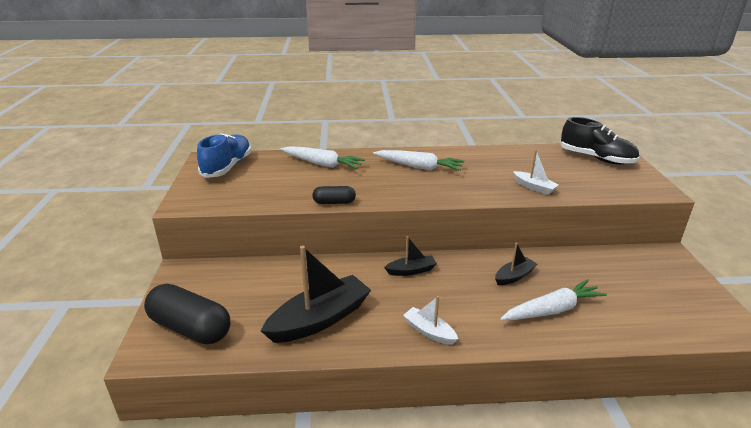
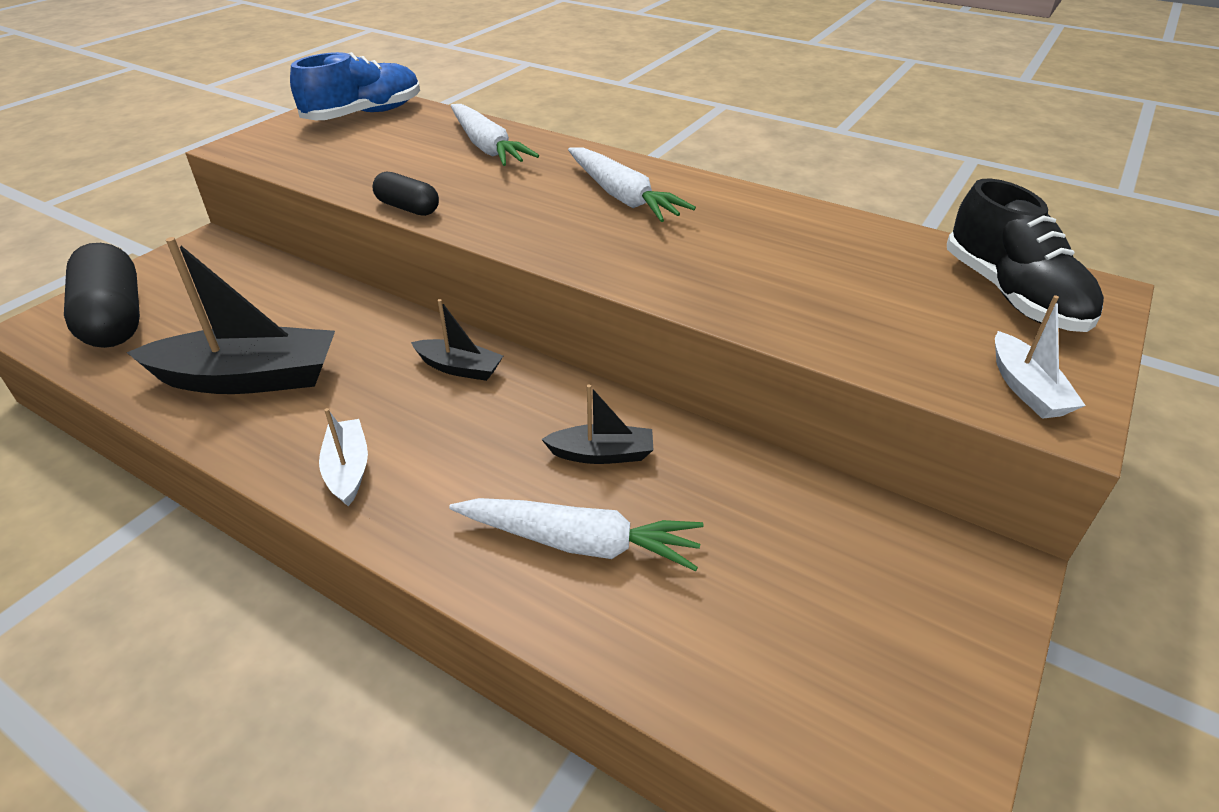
camera: 35 degrees right, 10 degrees up
white boat [513,150,559,195] -> white boat moved to [995,296,1086,419]

